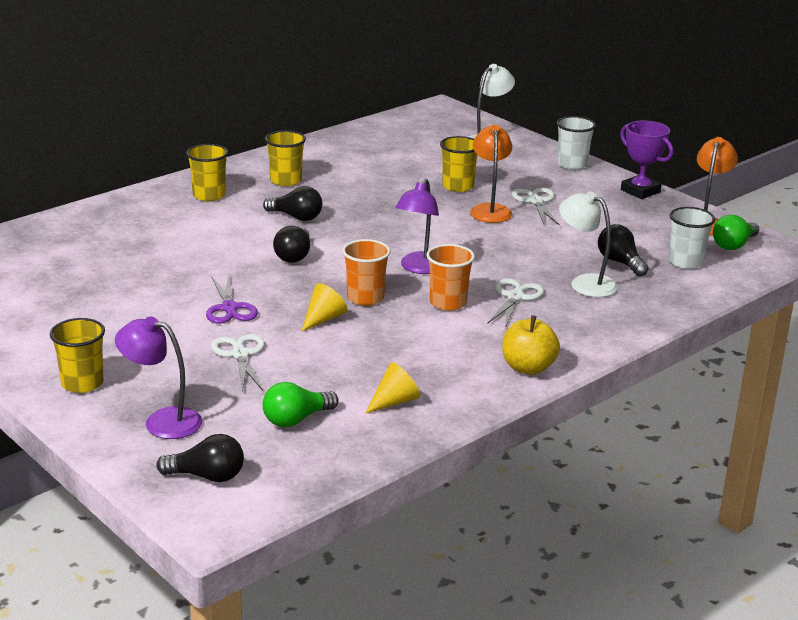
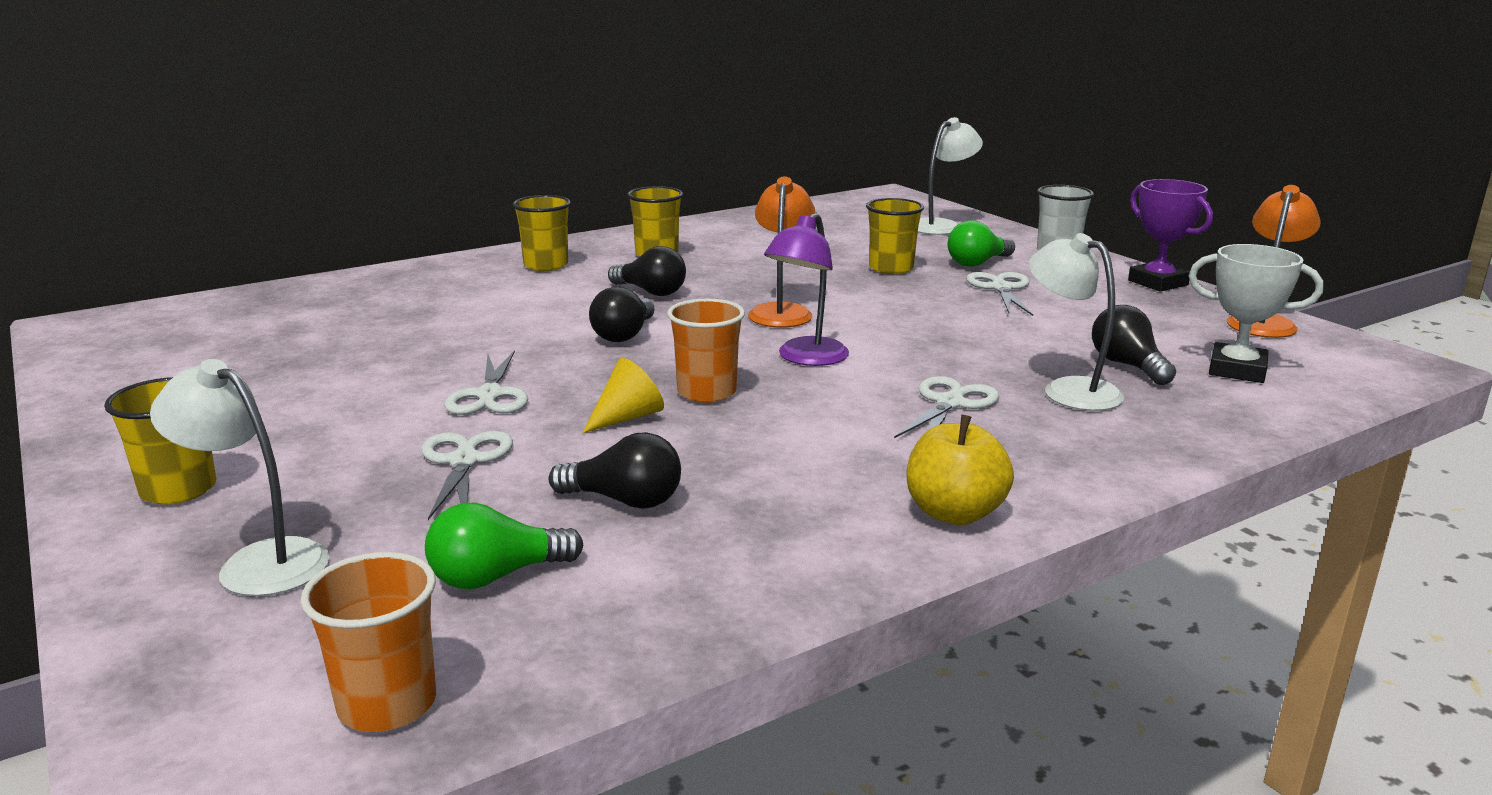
camera: 10 degrees right, 5 degrees down
purple lamp [115,316,202,439] -> white lamp [150,359,329,596]
black light bulb [156,434,244,482] -> black light bulb moved to [549,432,681,509]
purple scissors [206,276,258,324] -> white scissors [444,350,528,415]
yellow cone [366,363,420,413] -> none
orange cup [426,244,475,311] -> orange cup moved to [300,552,436,732]
orange lamp [470,125,512,223] -> orange lamp moved to [748,176,815,328]
white cup [669,207,715,269] -> white trophy [1189,244,1323,383]
green light bulb [713,214,759,250] -> green light bulb moved to [948,220,1015,267]

